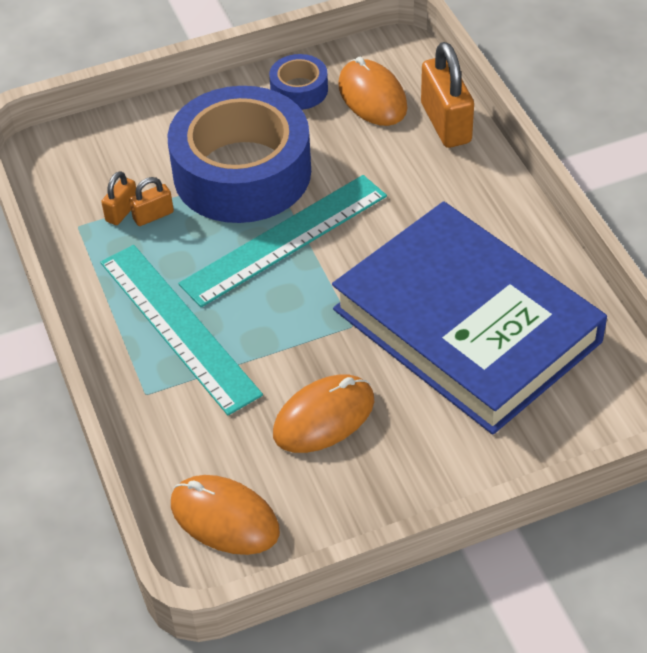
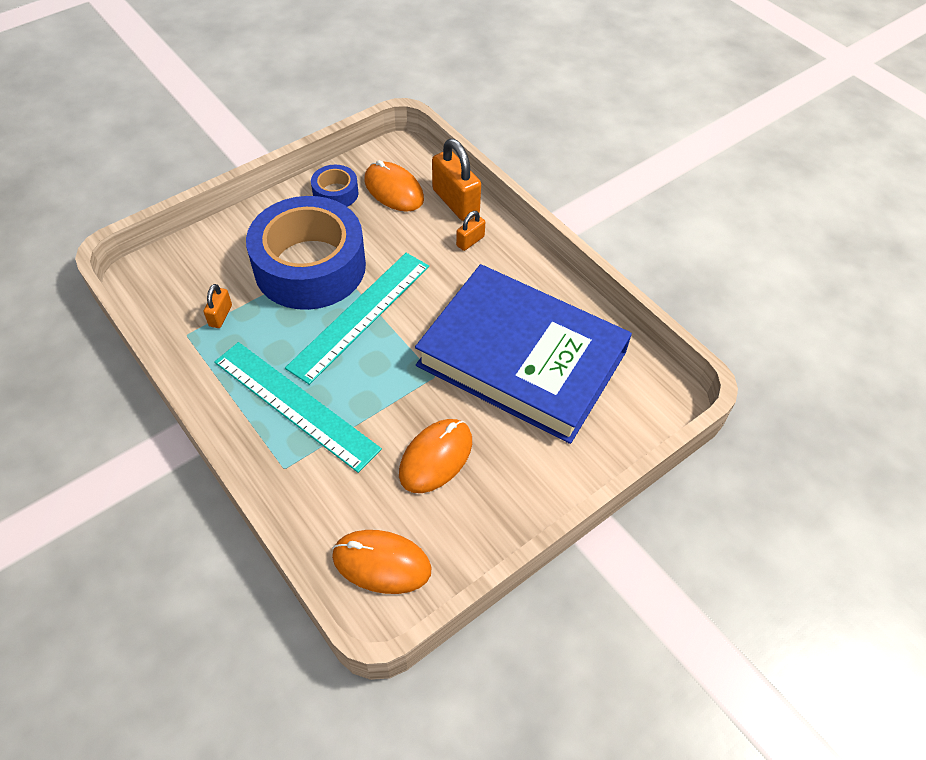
camera: 20 degrees left, 5 degrees up
orange padlock [129,177,174,226] -> orange padlock moved to [456,211,485,251]

